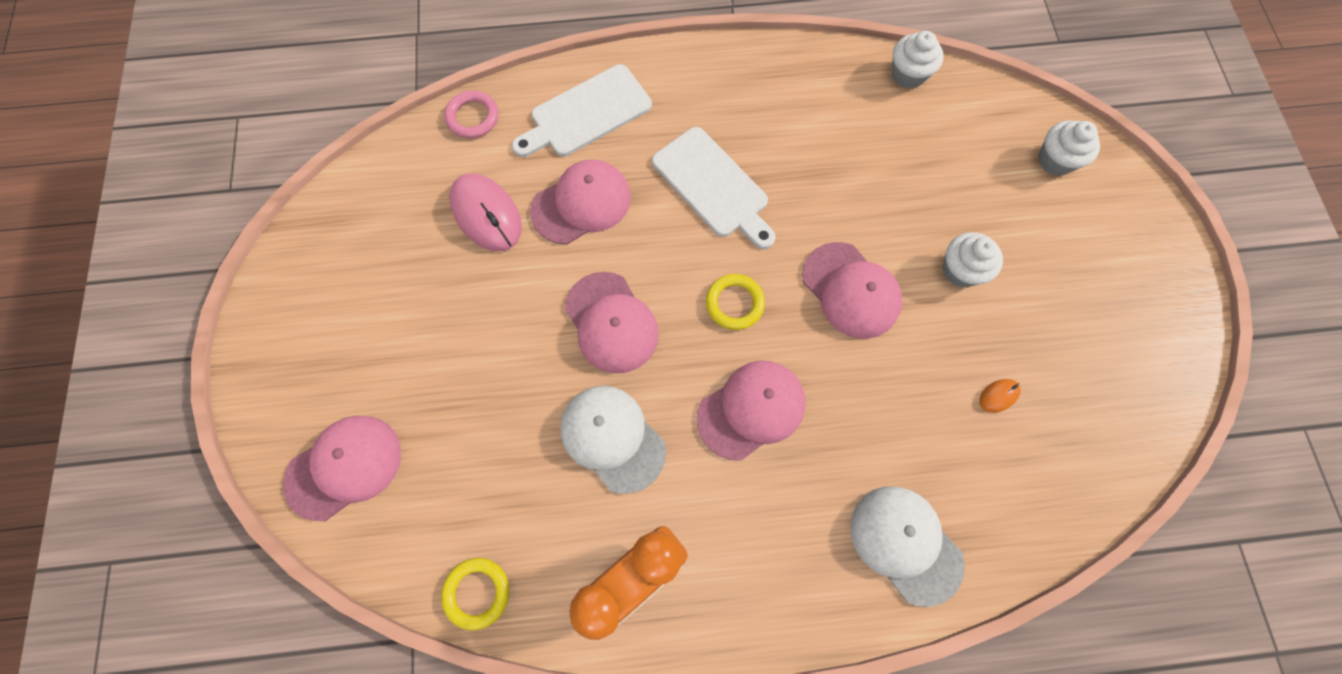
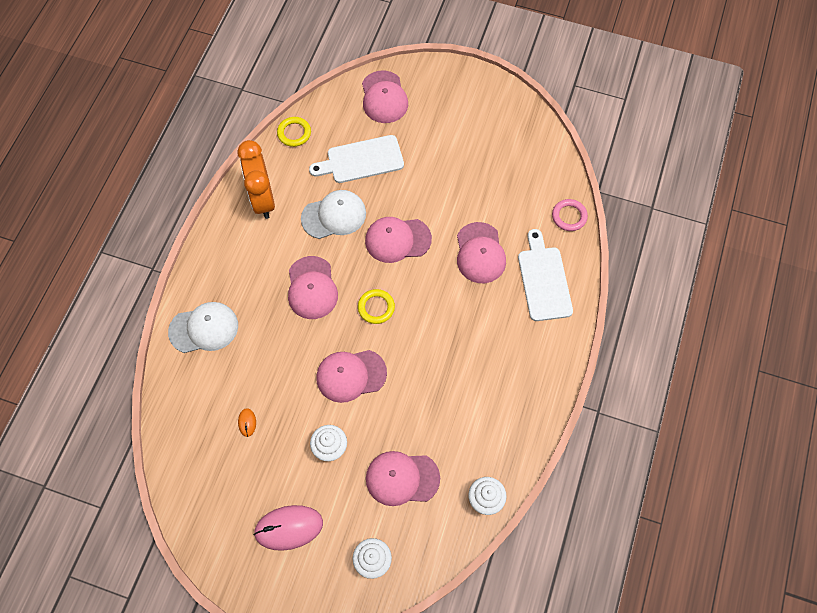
camera: 115 degrees right, 5 degrees down
pink mouse [449,173,522,251] -> pink mouse moved to [253,505,323,551]
white cutting board [652,127,776,249] -> white cutting board moved to [309,135,404,183]
none -> pink cap [366,451,440,506]

